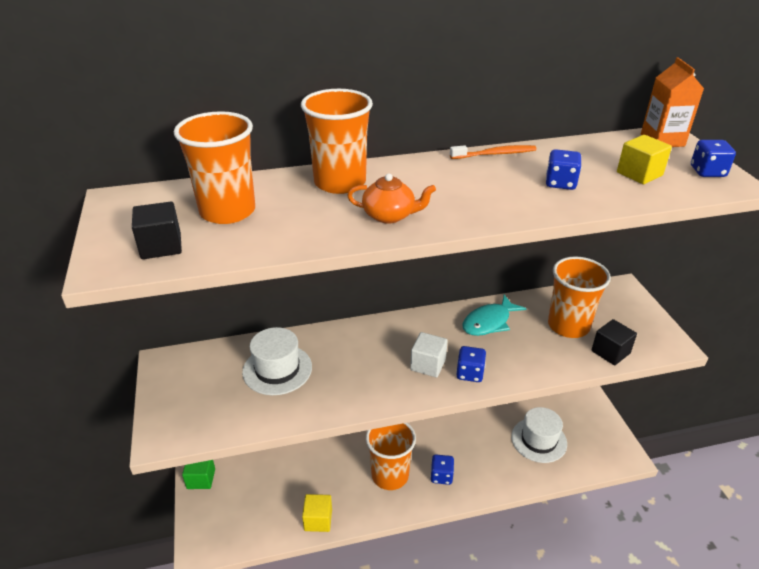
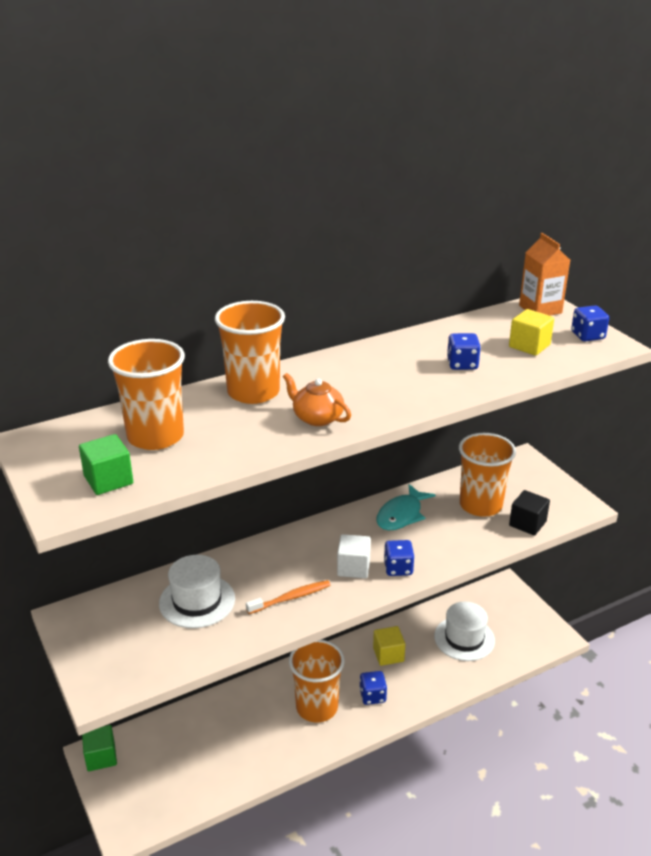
camera: 15 degrees left, 5 degrees down
black cube [132,202,182,259] -> green cube [79,434,133,495]
yellow cube [302,494,332,532] -> yellow cube moved to [373,626,405,666]
orange teapot [347,173,436,224] -> orange teapot turned 135 degrees counterclockwise [283,373,351,426]
orange toothbrush [450,145,537,159] -> orange toothbrush moved to [246,580,331,614]

